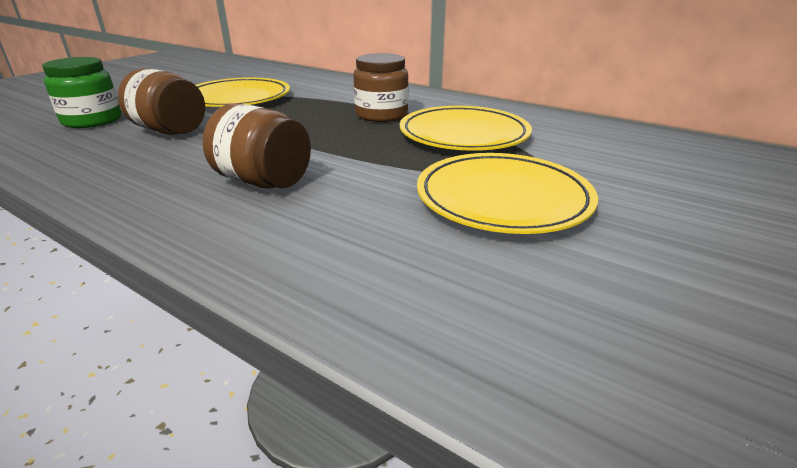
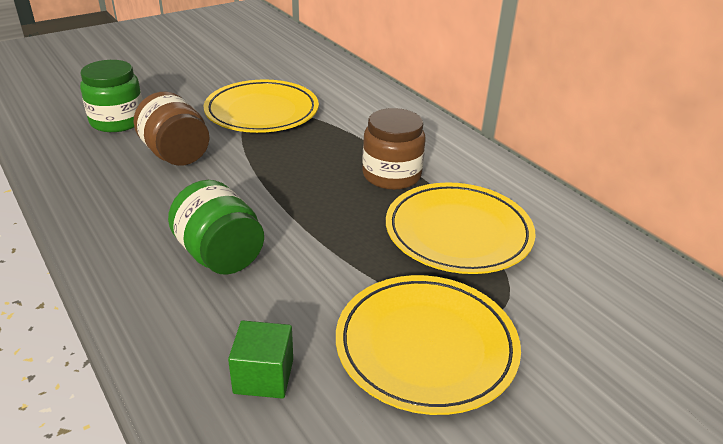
camera: 20 degrees right, 5 degrees up
brown jar [203,103,311,189] -> green jar [168,180,264,275]
none -> green cube [228,321,293,399]

